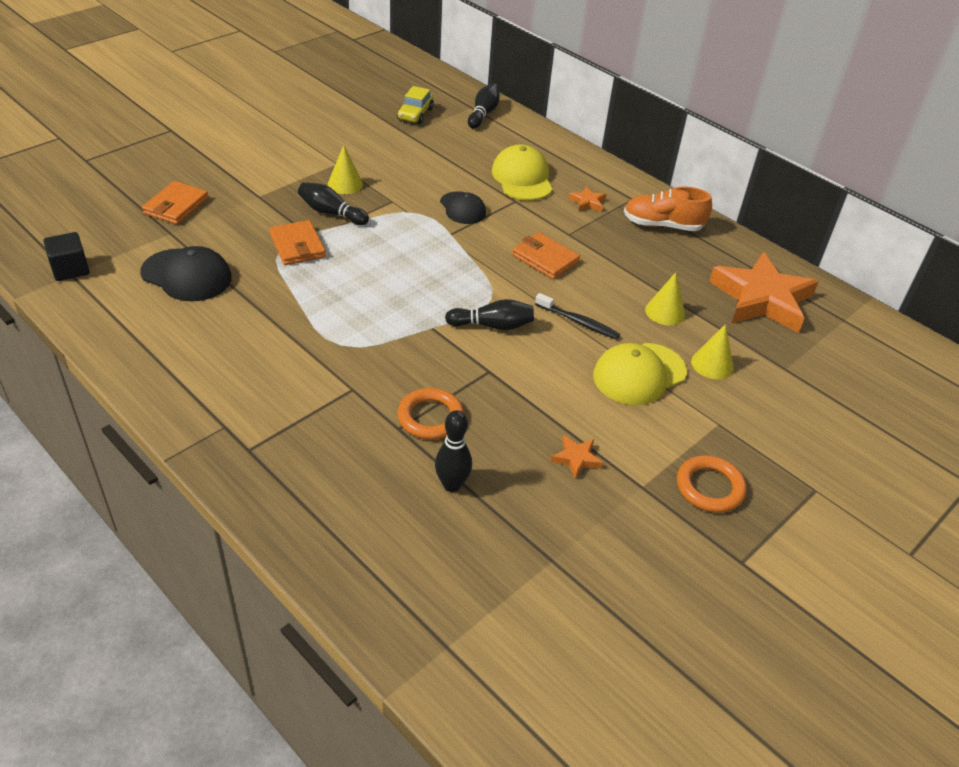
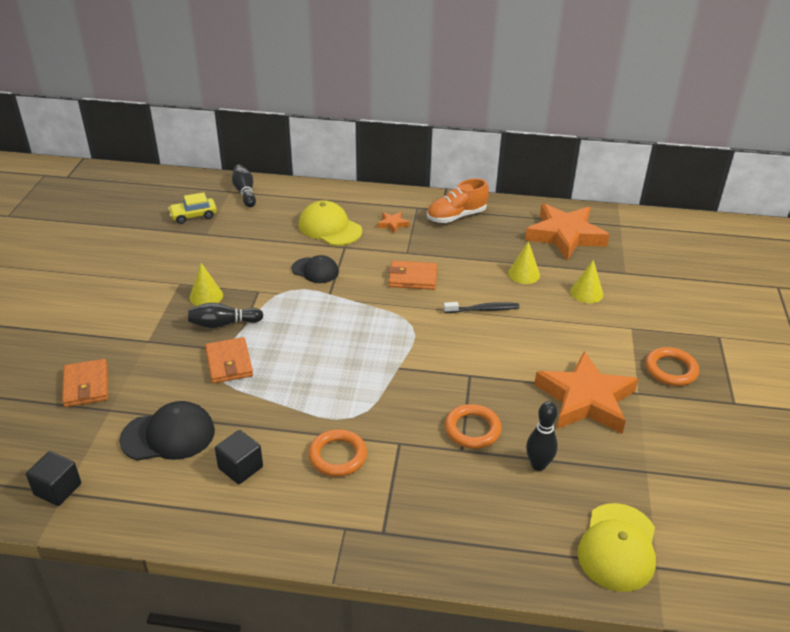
camera: 35 degrees left, 5 degrees down
orange wallet [269,220,326,265] -> orange wallet turned 45 degrees clockwise [205,337,253,383]
yellow car [397,86,434,124] -> yellow car turned 90 degrees clockwise [168,192,217,224]
black bowling pin [445,299,534,330] -> none
orange star [551,435,603,479] -> orange star [534,351,638,434], size x2.49
yellow cap [593,343,687,405] -> yellow cap moved to [578,503,656,592]
none -> black cube [215,430,263,484]
none -> orange ring [308,429,367,477]

